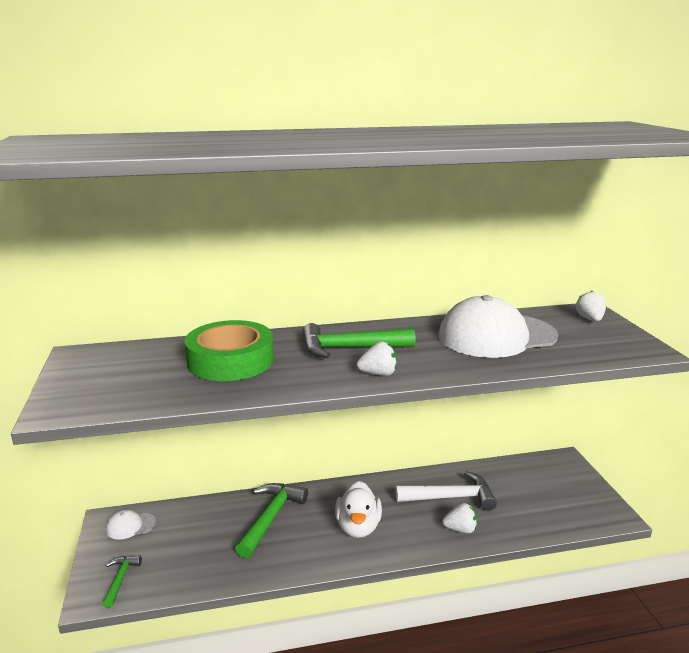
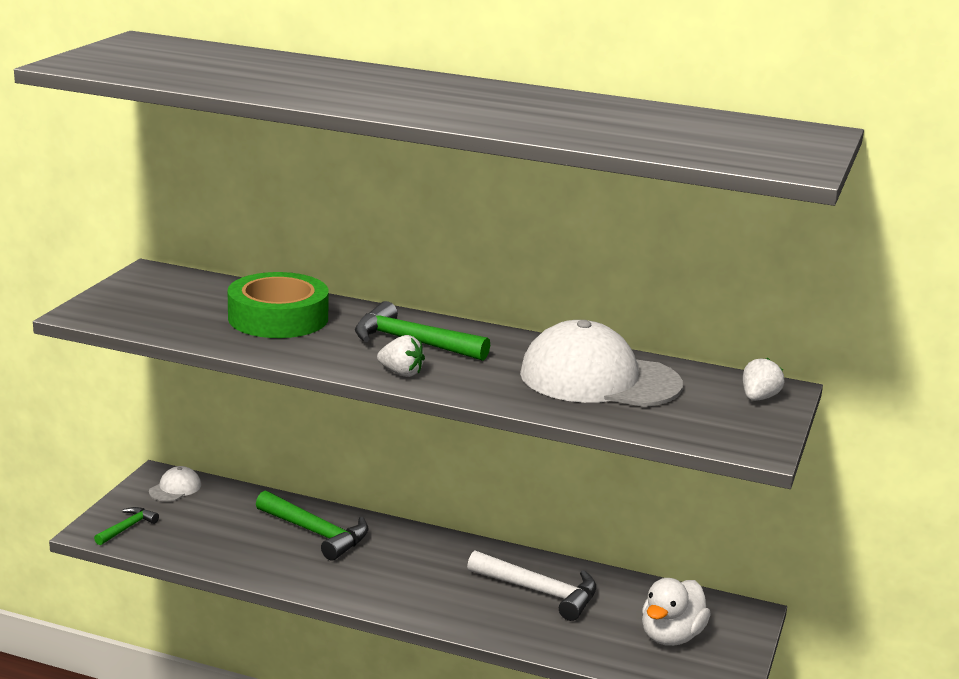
camera: 30 degrees right, 0 degrees up
white cap [106,510,156,540] -> white cap turned 105 degrees clockwise [149,466,201,502]
green hammer [235,483,308,558] -> green hammer turned 75 degrees clockwise [256,491,368,560]
white duck [335,481,382,538] -> white duck moved to [642,578,711,646]
white strawberry [442,503,477,533] -> none

